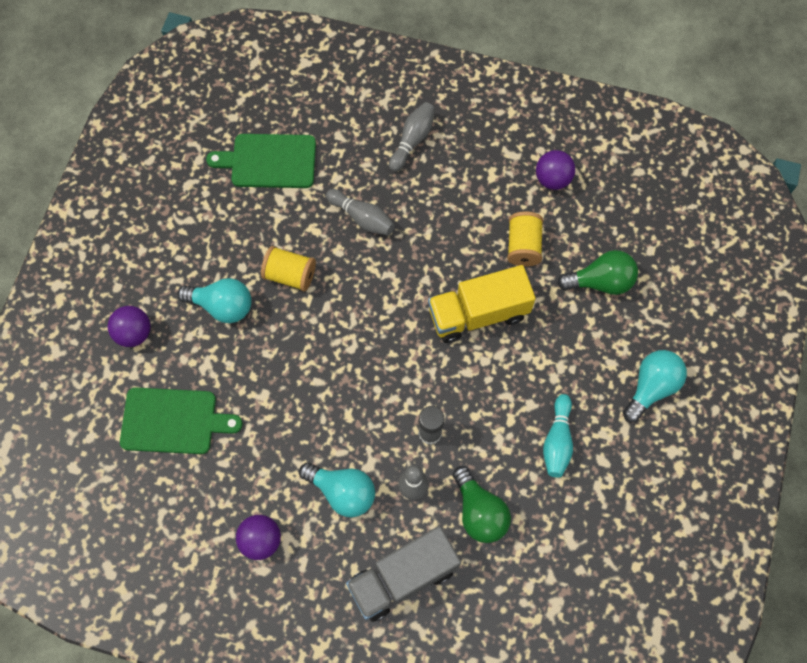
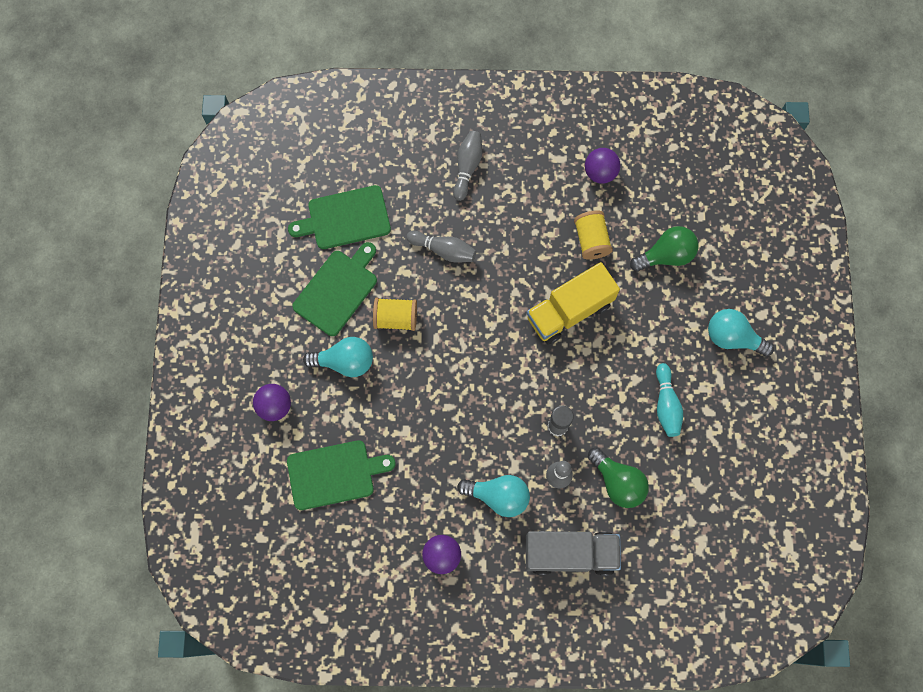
camera: 15 degrees left, 5 degrees up
grey truck [346,526,461,622] -> grey truck turned 135 degrees counterclockwise [526,531,621,576]
turquoise light bulb [623,350,687,422] -> turquoise light bulb turned 90 degrees counterclockwise [708,309,774,357]
none -> green cutting board [292,242,377,336]

